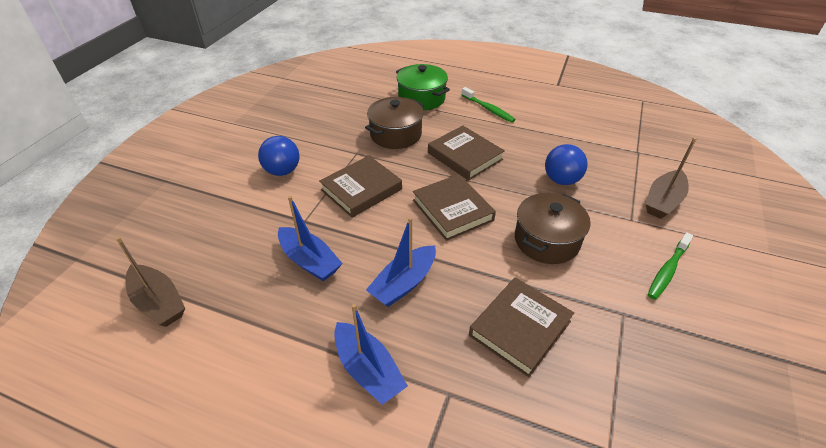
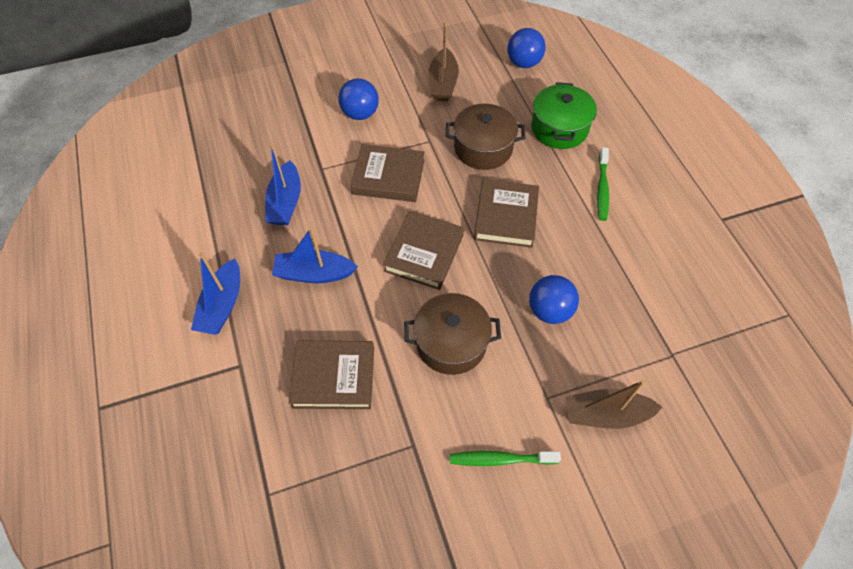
camera: 50 degrees right, 15 degrees up
brown boat [116,237,185,327] -> brown boat moved to [429,21,459,101]
none -> blue ball [508,28,546,68]

